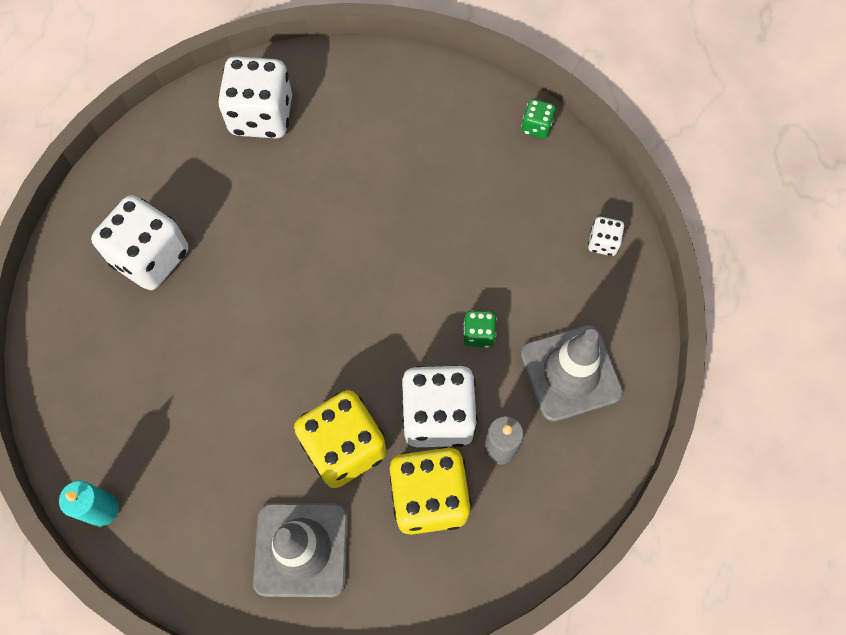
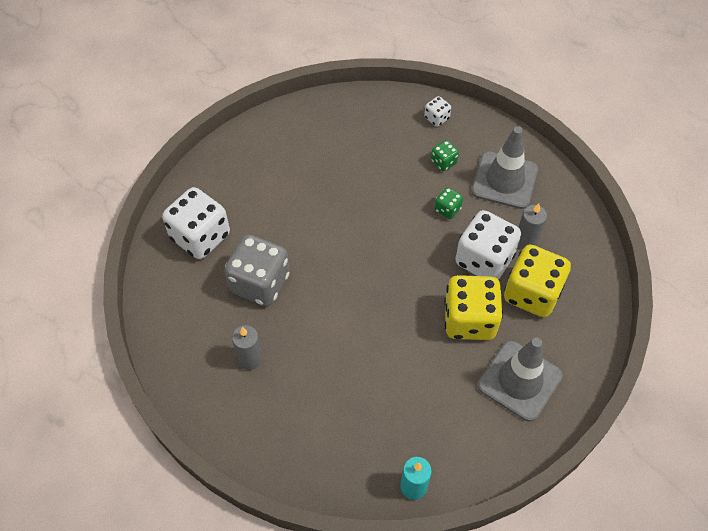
camera: 55 degrees left, 10 degrees down
white dice [91,195,189,290] -> grey candle [232,325,263,370]
green dice [521,99,556,139] -> green dice moved to [431,140,459,171]
none -> grey dice [224,235,290,306]

